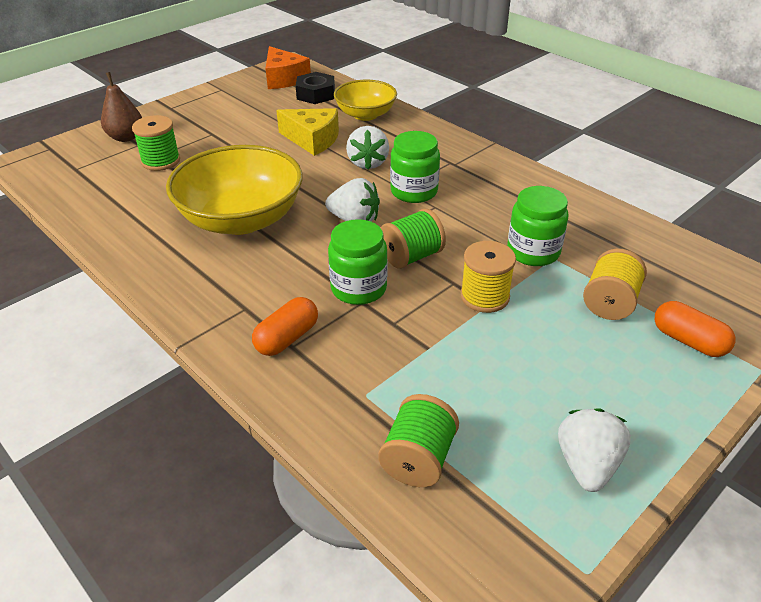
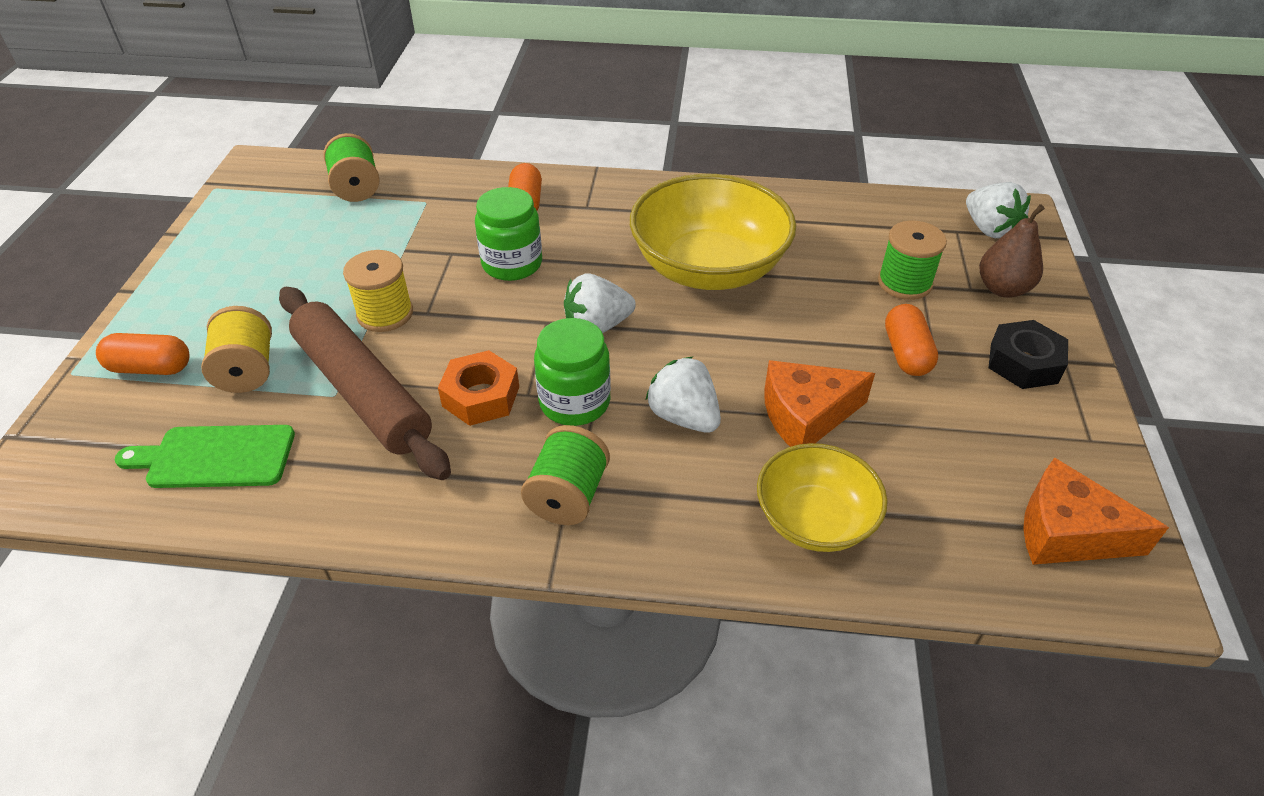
camera: 140 degrees right, 5 degrees up
yellow cheese [276,108,339,156] -> orange cheese [764,360,875,447]
black nut [296,72,335,104] -> black nut moved to [989,320,1068,389]
green spool [381,209,446,269] -> green spool moved to [521,425,610,525]
green jar [507,186,569,266] -> brown rolling pin [279,287,451,480]
white strawberry [558,408,631,492] -> white strawberry moved to [966,182,1031,238]
none -> green cutting board [114,425,295,488]
none -> orange nut [438,350,519,426]
none -> orange capsule [885,304,938,376]

